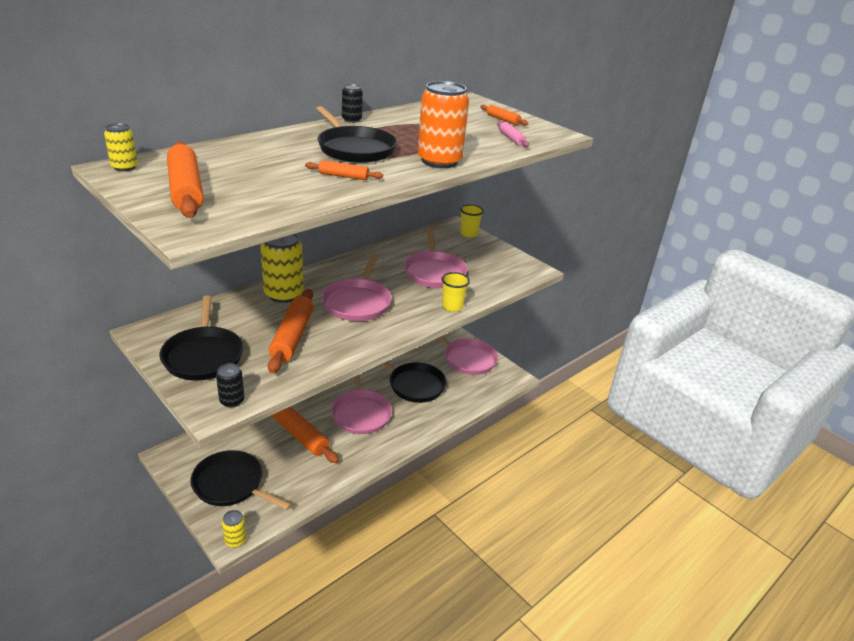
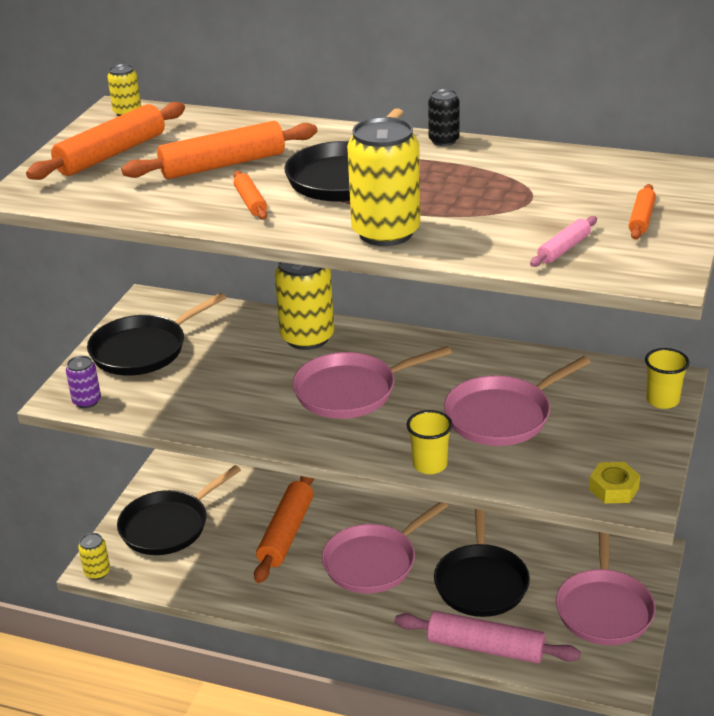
camera: 65 degrees right, 0 degrees up
black pan [191,450,292,510] -> black pan turned 135 degrees counterclockwise [117,465,241,555]
black can [216,363,245,408] -> purple can [66,356,101,408]
orange rolling pin [268,289,314,373] -> orange rolling pin moved to [121,121,317,179]
orange can [418,81,469,168] -> yellow can [347,117,420,246]
none -> pink rolling pin [395,611,581,664]
none -> yellow nut [589,462,640,503]

